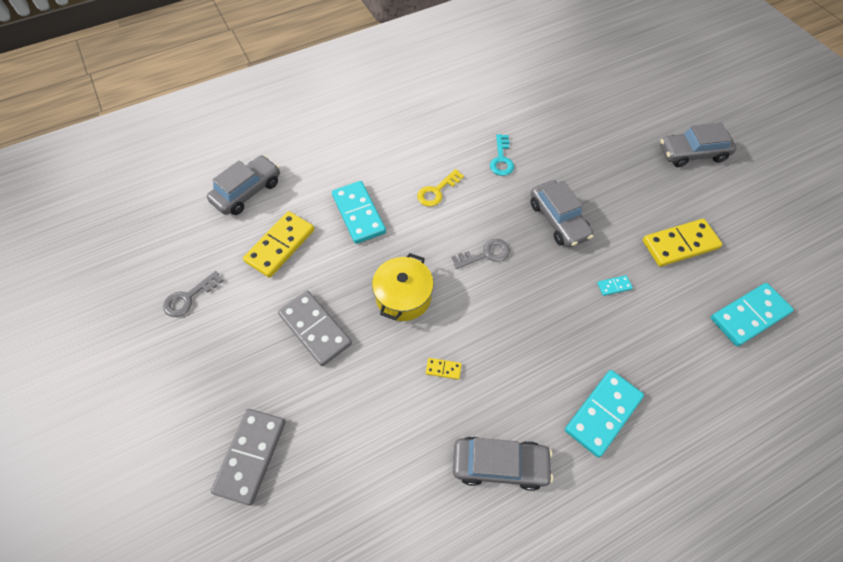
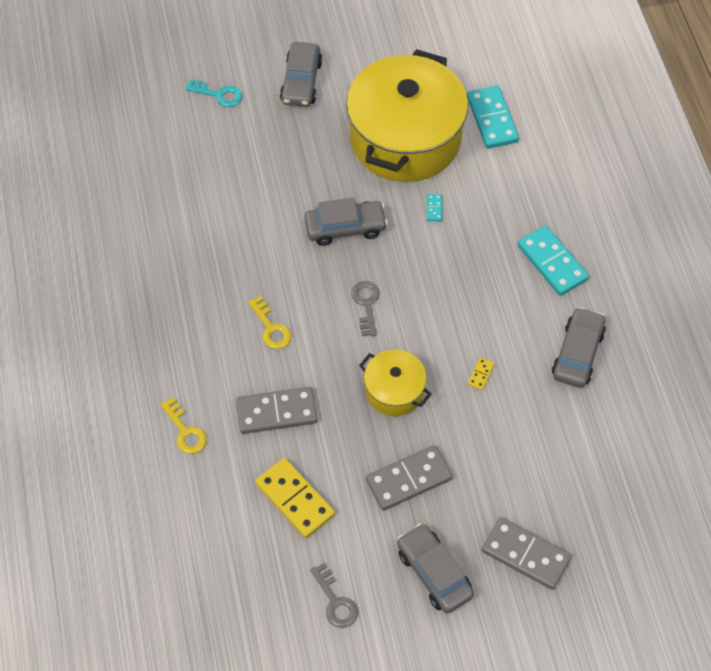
camera: 75 degrees left, 0 degrees up
grey car [207,155,280,215] -> grey car moved to [397,523,474,613]
turquoise domino [332,181,386,244] -> grey domino [236,387,318,434]
turquoise key [490,134,514,176] -> turquoise key moved to [185,79,242,107]
yellow domino [643,219,722,267] -> yellow pot [346,49,468,182]
none -> yellow key [161,397,207,454]

